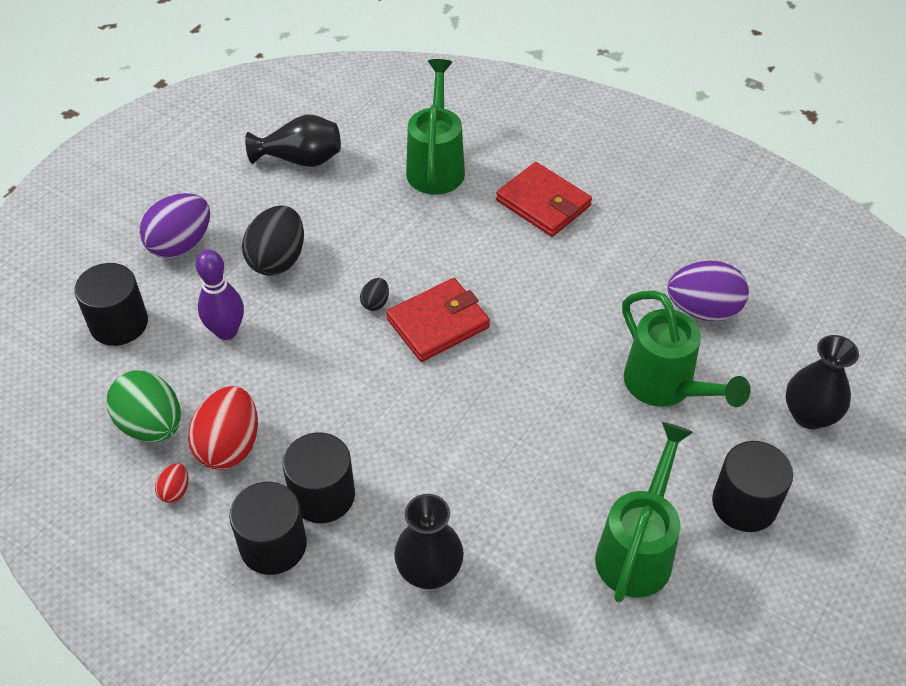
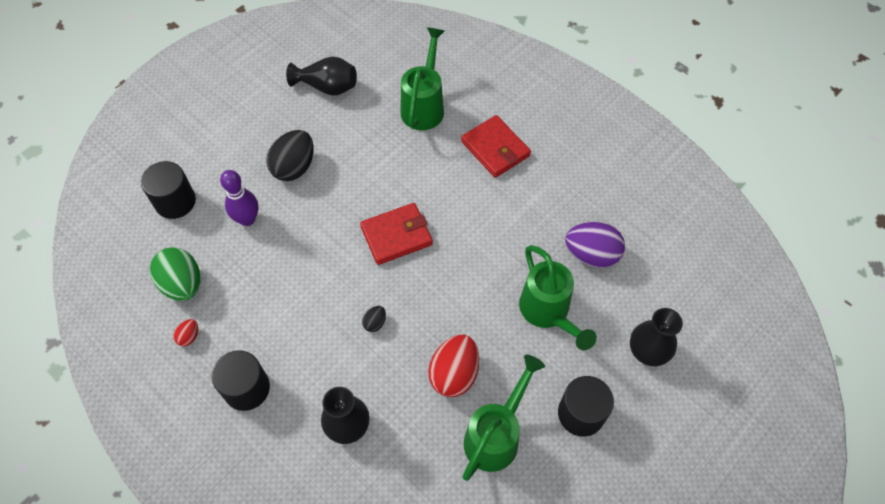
camera: 10 degrees right, 10 degrees up
purple egg [139,193,210,258] -> none
red egg [188,386,258,469] -> red egg moved to [428,335,479,397]
black cylinder [283,432,355,523] -> none
black egg [360,278,389,311] -> black egg moved to [362,306,386,332]

